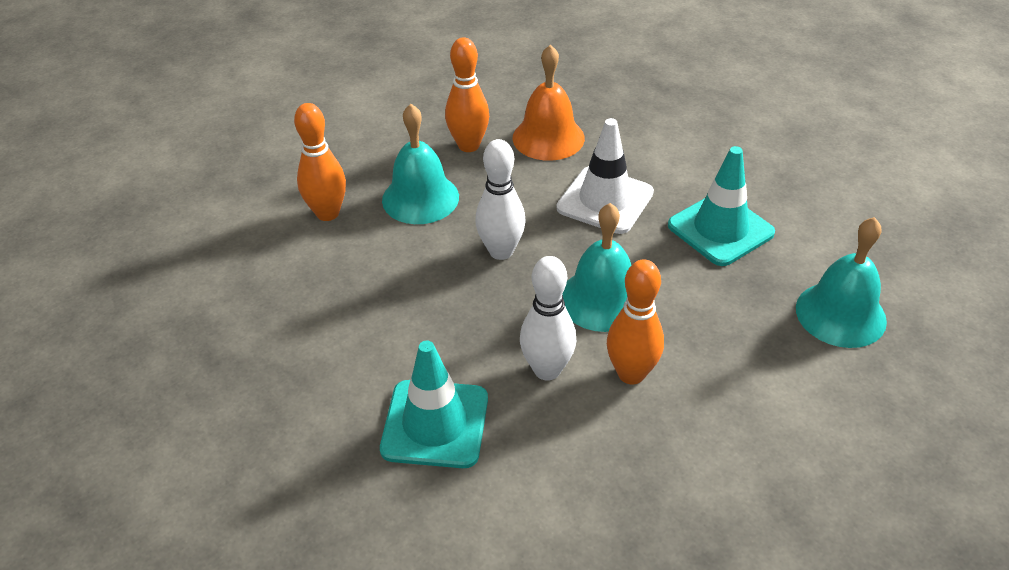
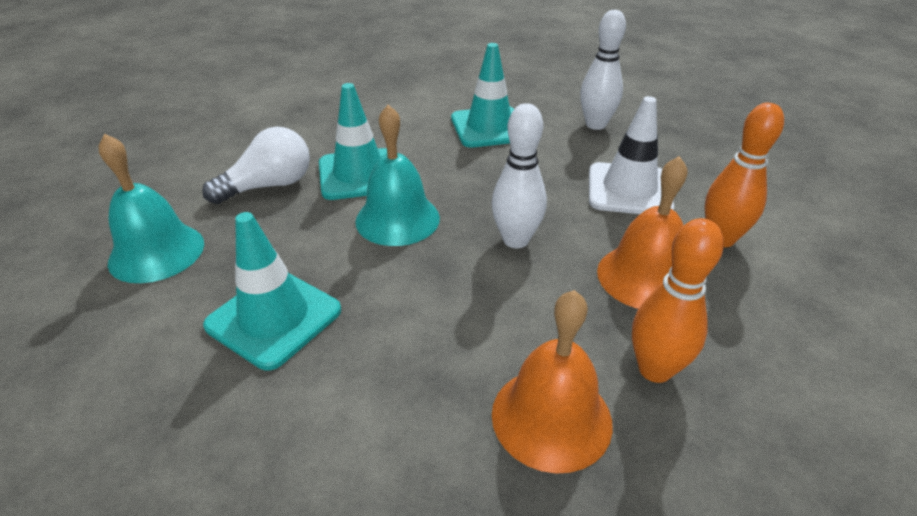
camera: 160 degrees right, 5 degrees down
turquoise bell [382,104,459,224] -> orange bell [597,156,688,309]
white bowling pin [520,256,576,381] -> white bowling pin moved to [580,10,626,130]
white traffic cone [556,118,654,234] -> white traffic cone moved to [589,96,674,214]
orange bowling pin [607,259,664,385] -> turquoise traffic cone [319,83,387,200]
none -> white light bulb [202,127,310,204]

